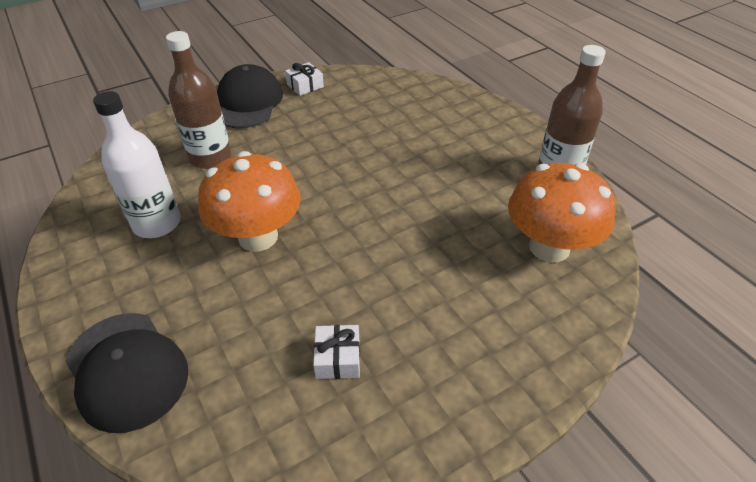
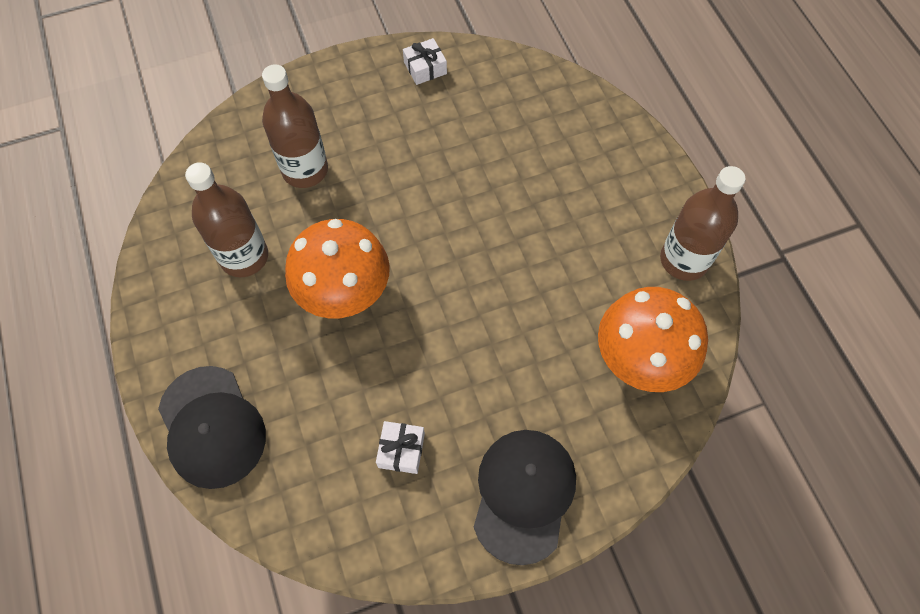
camera: 10 degrees right, 20 degrees up
white bottle [93,91,180,238] -> brown bottle [185,162,268,277]
black cap [217,64,283,128] -> black cap moved to [474,430,576,565]

